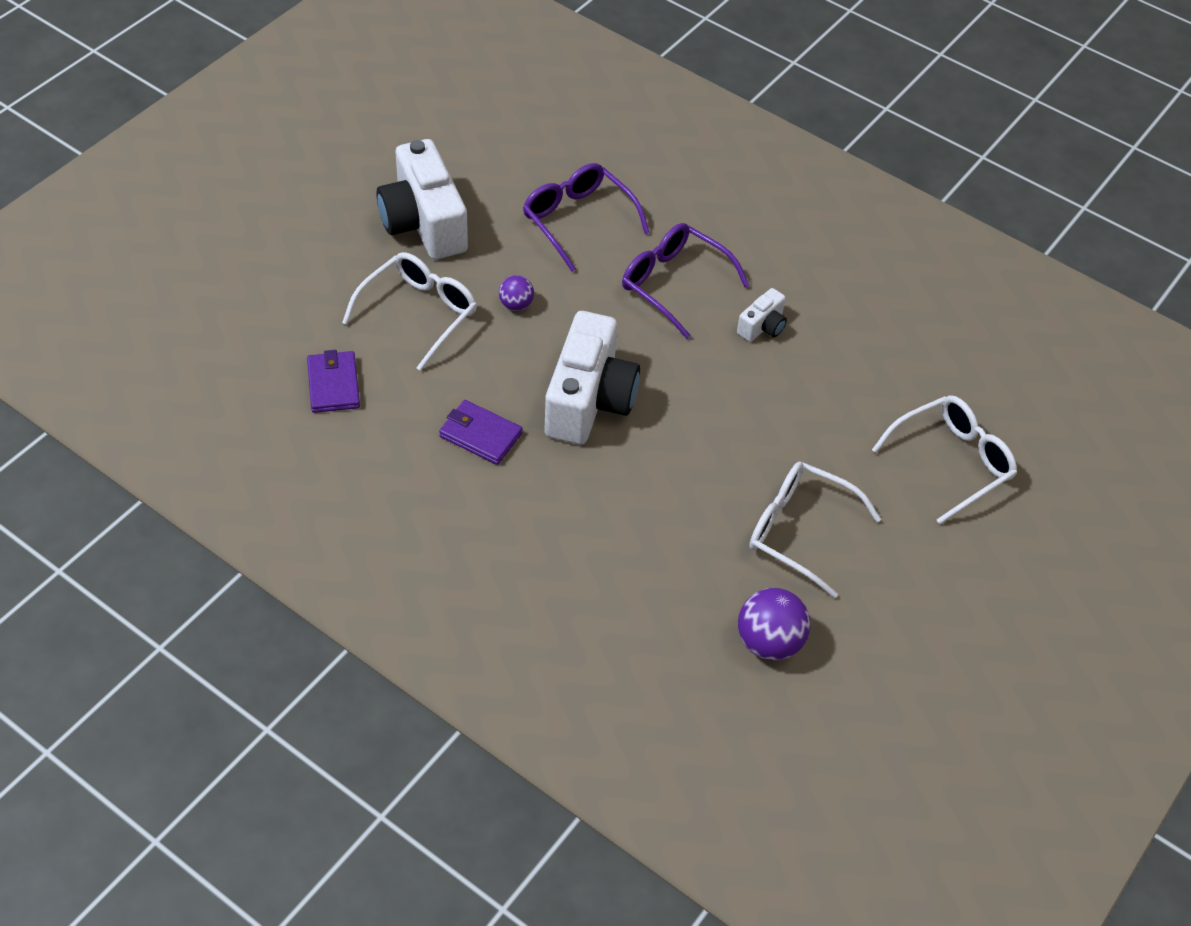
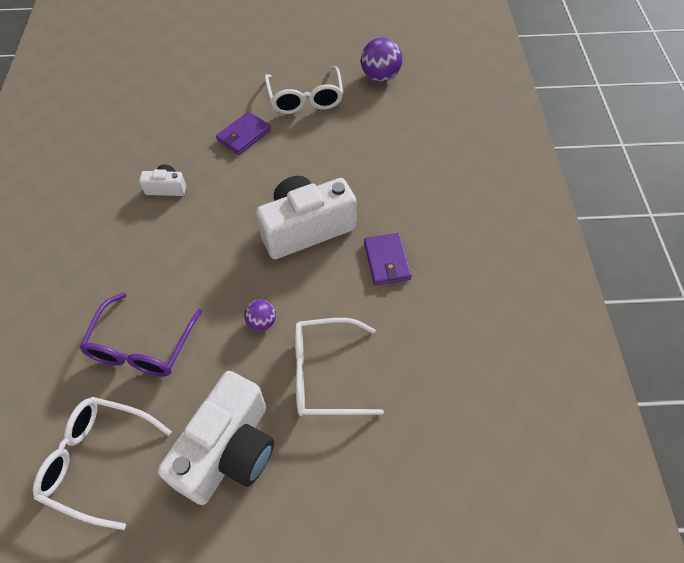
camera: 125 degrees left, 5 degrees up
purple wallet [307,350,360,413] -> purple wallet moved to [216,112,271,155]
purple glasses [622,223,749,339] -> none
white glasses [872,395,1017,524] -> white glasses moved to [33,397,172,530]

